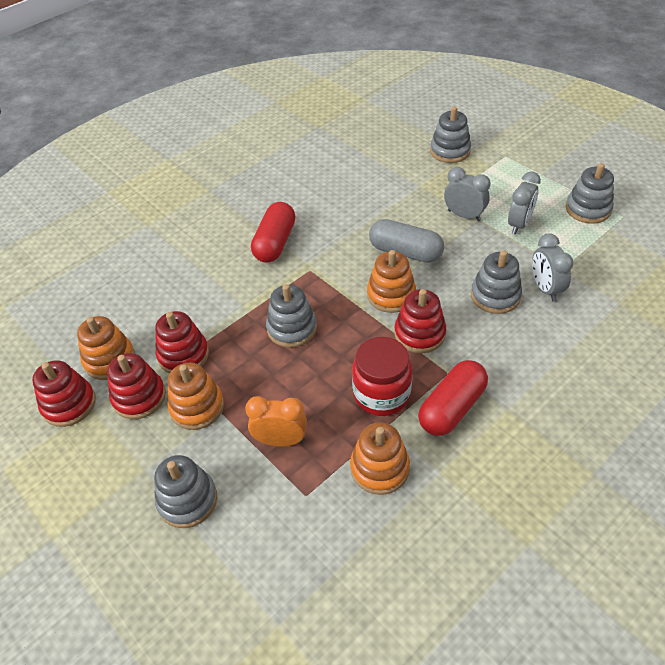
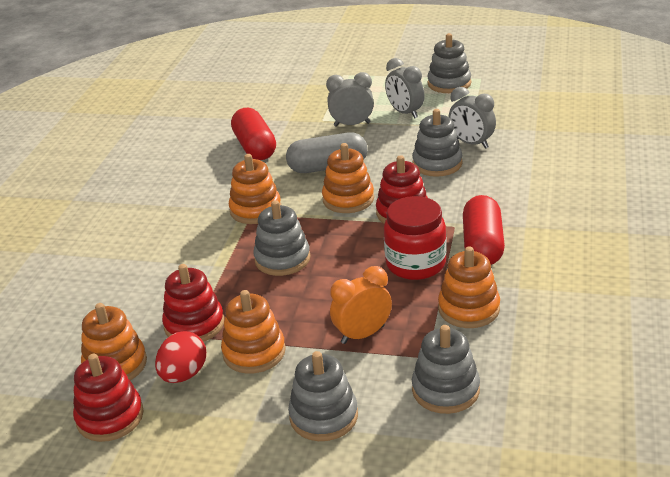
camera: 35 degrees left, 15 degrees down
red stacking toy [107,353,166,419] -> red egg [155,331,206,383]
red capsule [251,202,295,262] -> red capsule moved to [231,108,276,160]
grey stacking toy [430,107,471,163] -> grey stacking toy moved to [412,325,480,414]
grey clock [508,172,541,235] -> grey clock turned 150 degrees clockwise [385,58,425,118]
none -> orange stacking toy [229,154,281,224]

